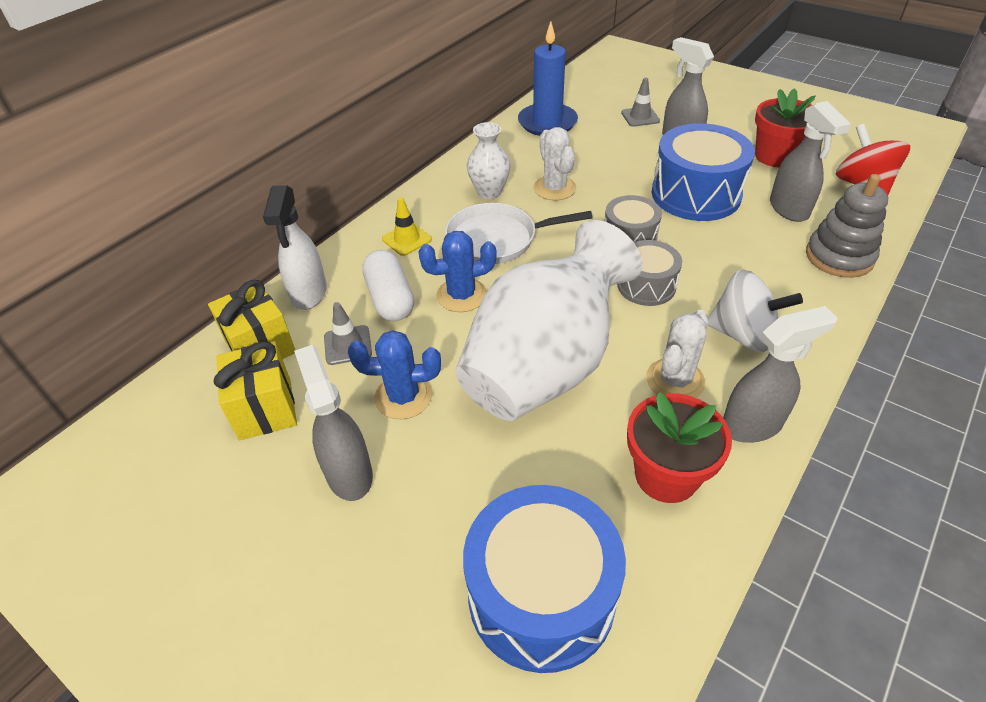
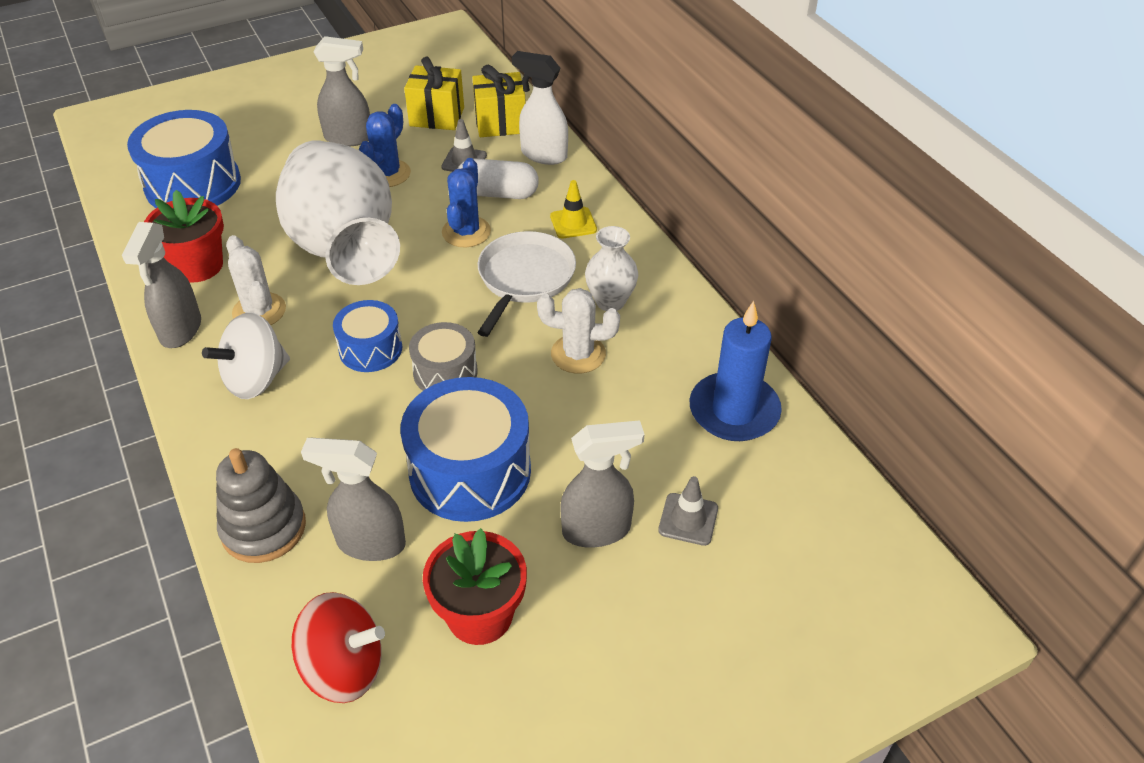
camera: 115 degrees right, 0 degrees up
grey drum [617,240,682,306] -> blue drum [333,300,402,372]

